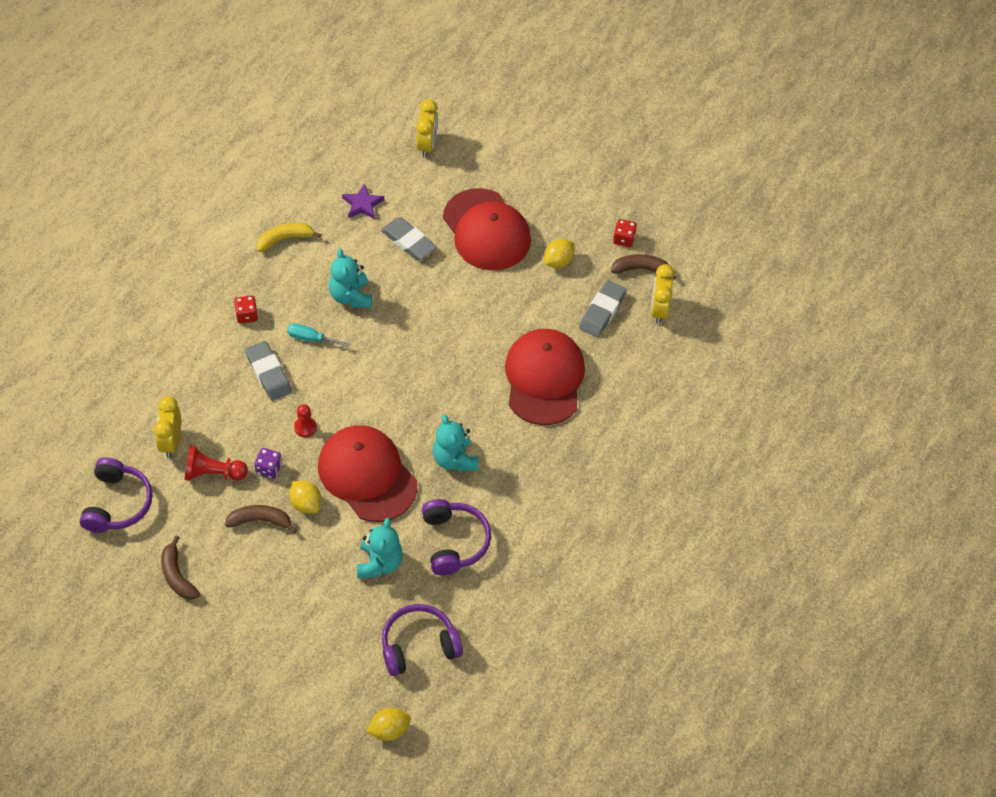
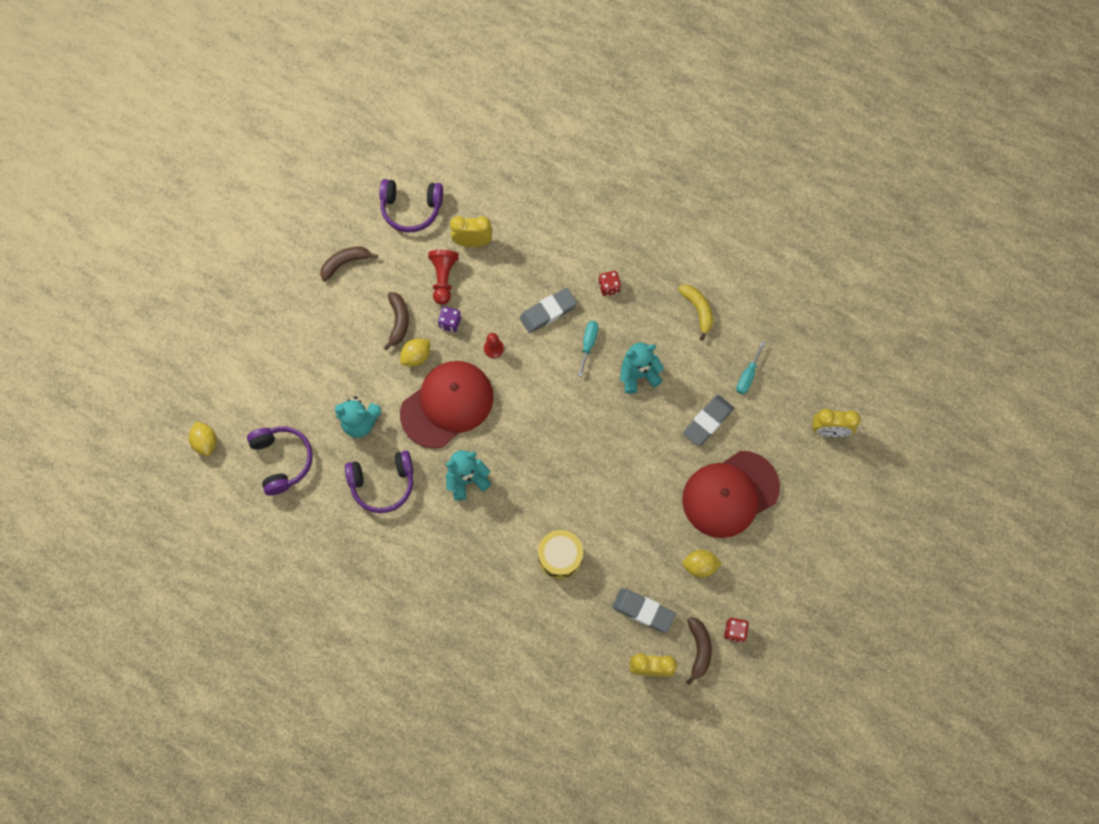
camera: 90 degrees right, 15 degrees up
purple star [342,184,384,219] -> turquoise screwdriver [736,342,765,394]
red cap [505,329,585,425] -> yellow drum [538,530,583,579]
yellow lemon [544,239,574,268] -> yellow lemon turned 45 degrees counterclockwise [682,550,722,578]

